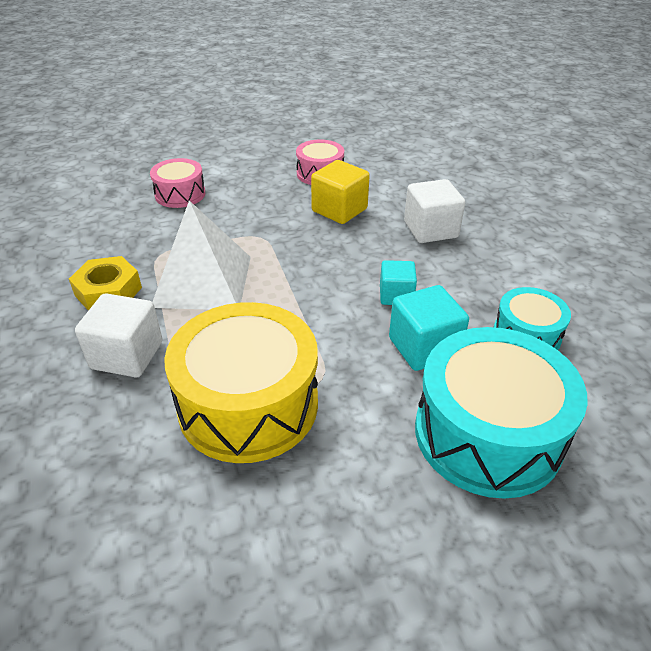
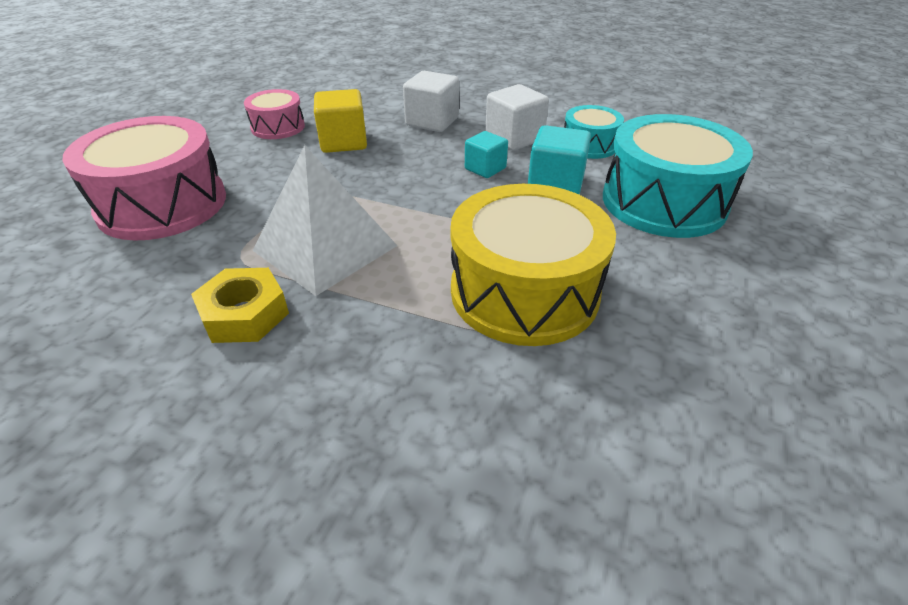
camera: 50 degrees left, 0 degrees up
white cube [75,293,162,377] -> white cube moved to [485,84,549,150]
pink drum [150,158,205,208] -> pink drum [62,116,226,241], size x1.87

